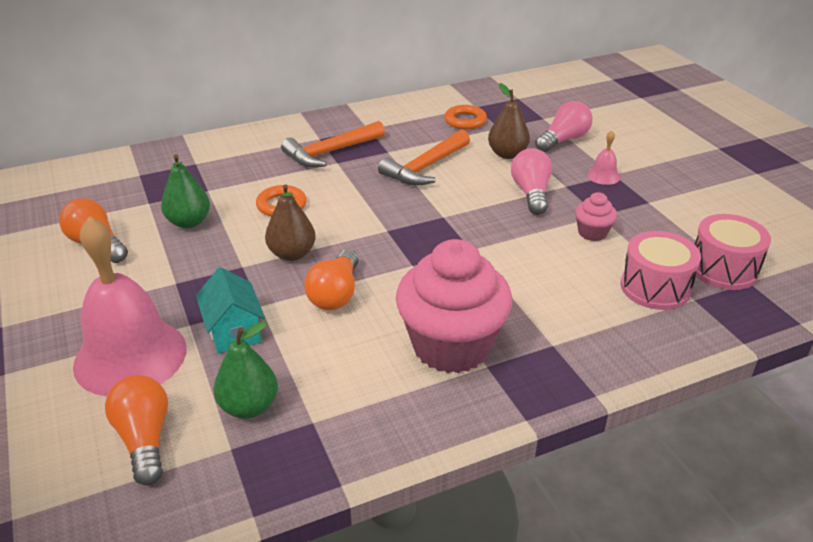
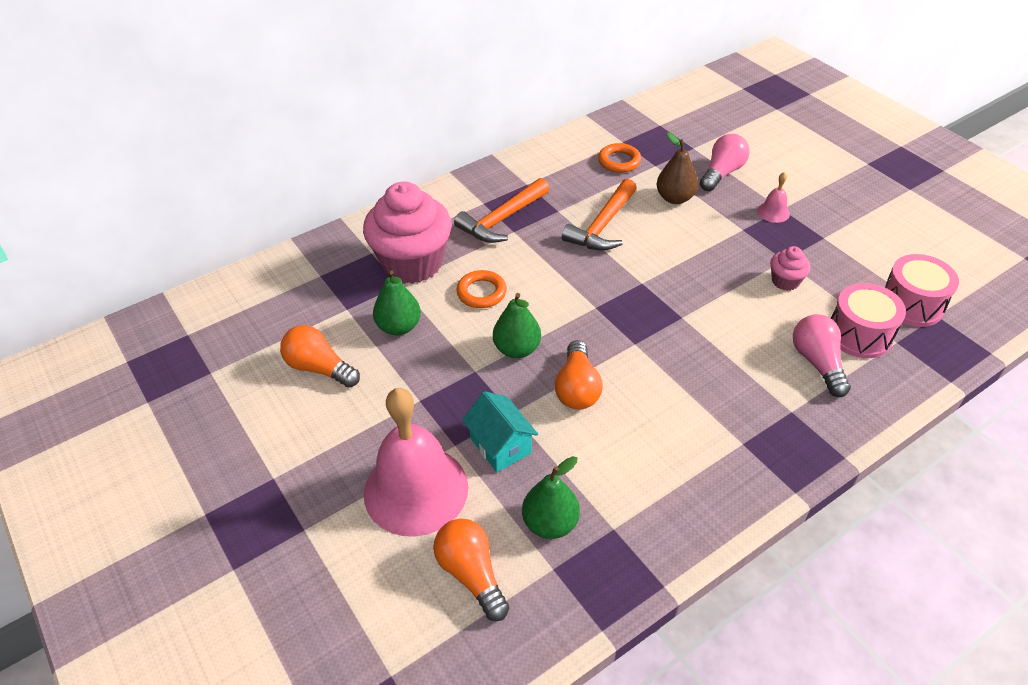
camera: 10 degrees left, 10 degrees up
brown pear [265,185,316,261] -> green pear [493,293,541,358]
pink cupcake [396,239,512,373] -> pink cupcake moved to [363,181,452,284]
pink light bulb [511,148,552,215] -> pink light bulb moved to [793,314,851,397]

